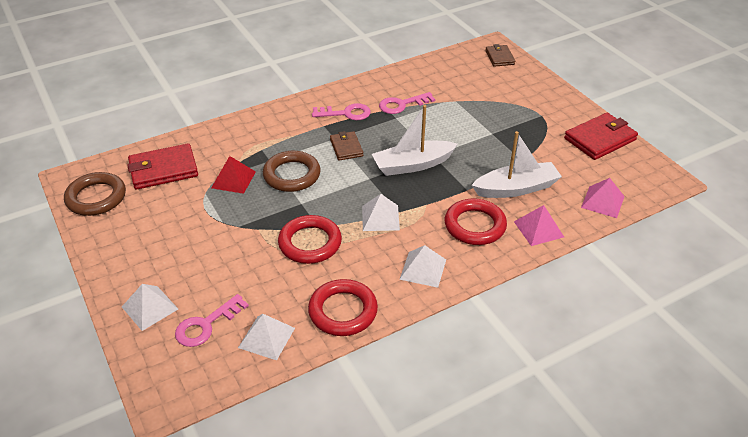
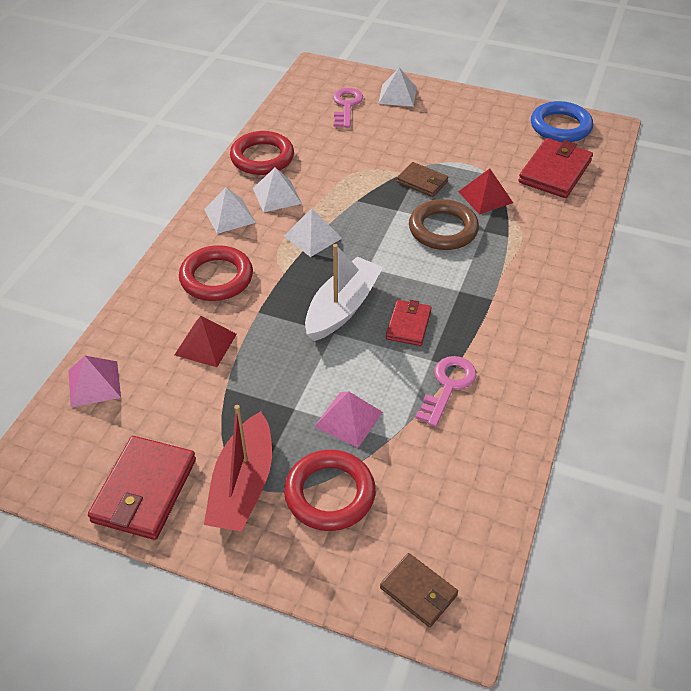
camera: 140 degrees right, 5 degrees up
brown ring [64,172,126,216] -> blue ring [531,101,593,142]
white pyramid [238,314,295,360] -> white pyramid moved to [253,167,302,212]
red ring [278,215,342,264] -> red ring moved to [284,450,376,531]
pink key [312,103,371,120] -> none
brown wallet [330,131,363,161] -> brown wallet moved to [397,162,449,197]
white boat [472,131,562,198] -> red pyramid [175,316,237,367]
pink pyramid [514,205,564,246] -> pink pyramid moved to [314,391,383,448]
none -> red boat [204,405,272,532]
none -> red wallet [386,300,432,346]

